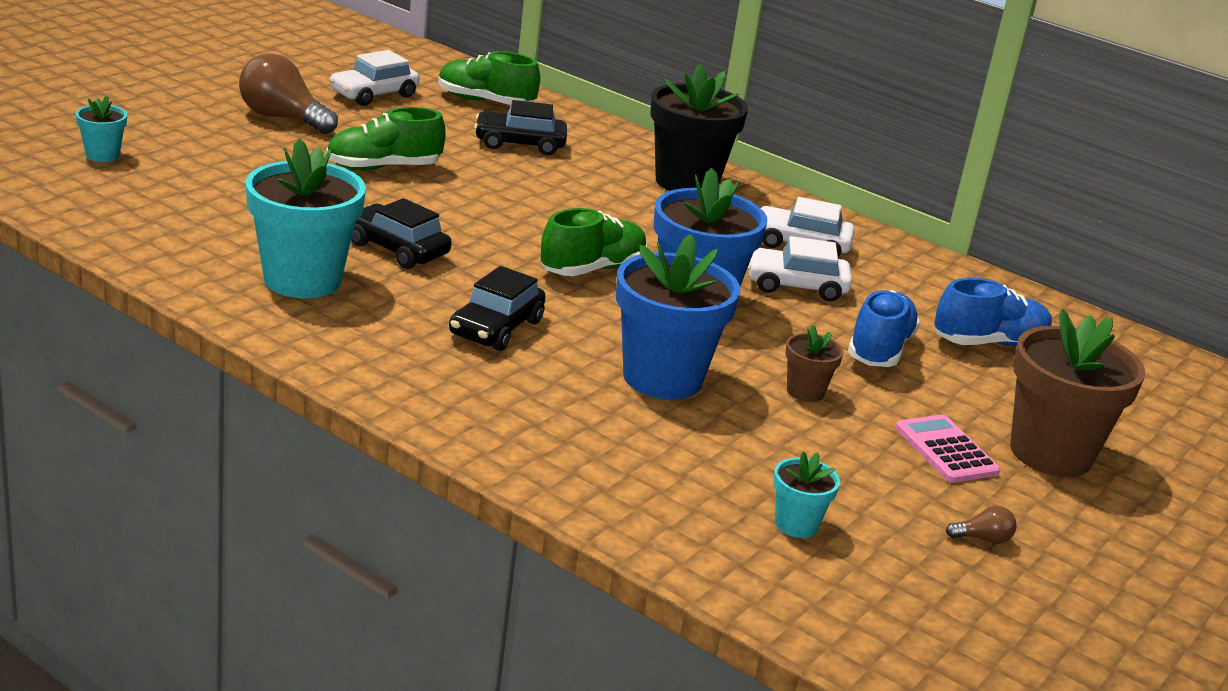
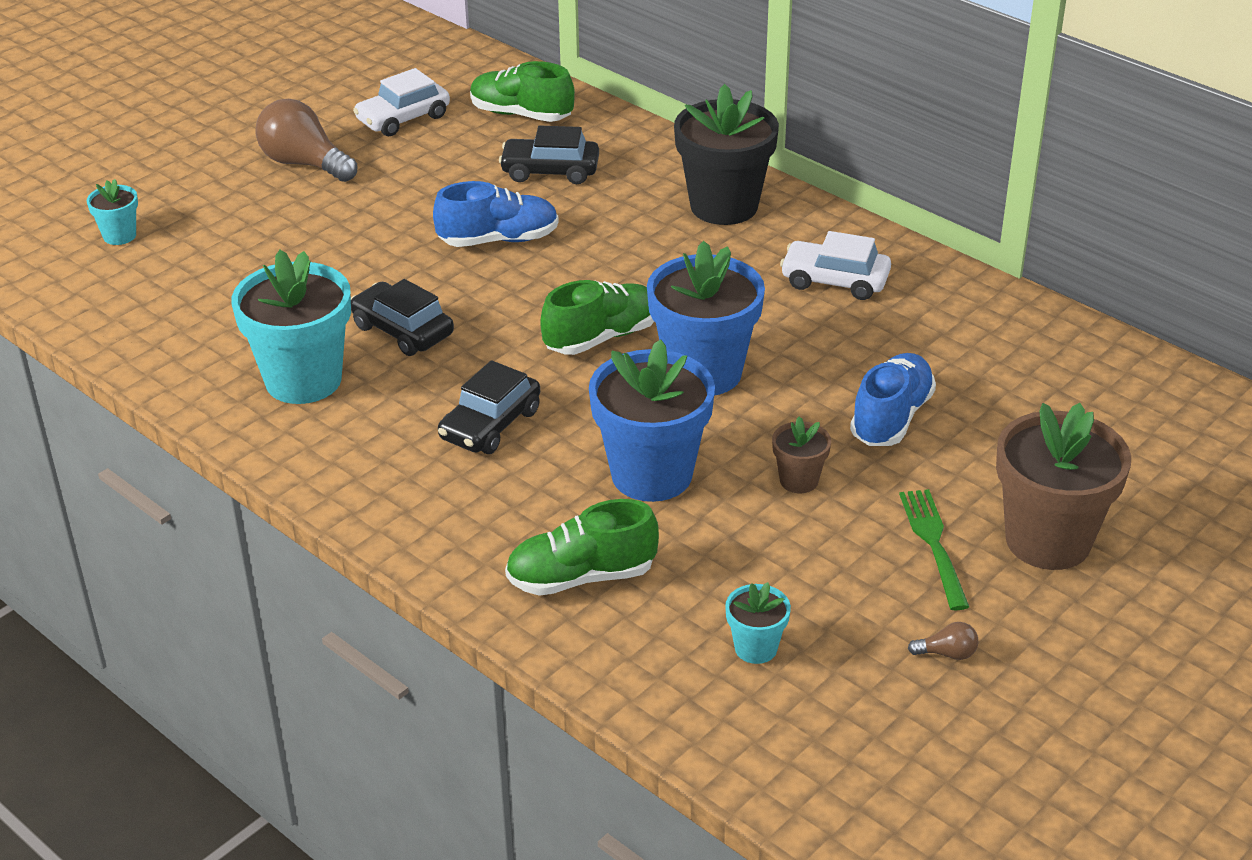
camera: 10 degrees right, 10 degrees up
green shoe [326,107,446,170] -> green shoe moved to [505,499,659,596]
white car [747,236,852,302] -> none
pink calculator [895,415,1000,483] -> green fork [899,489,969,611]
blue shoe [934,278,1052,346] -> blue shoe moved to [433,181,559,247]

